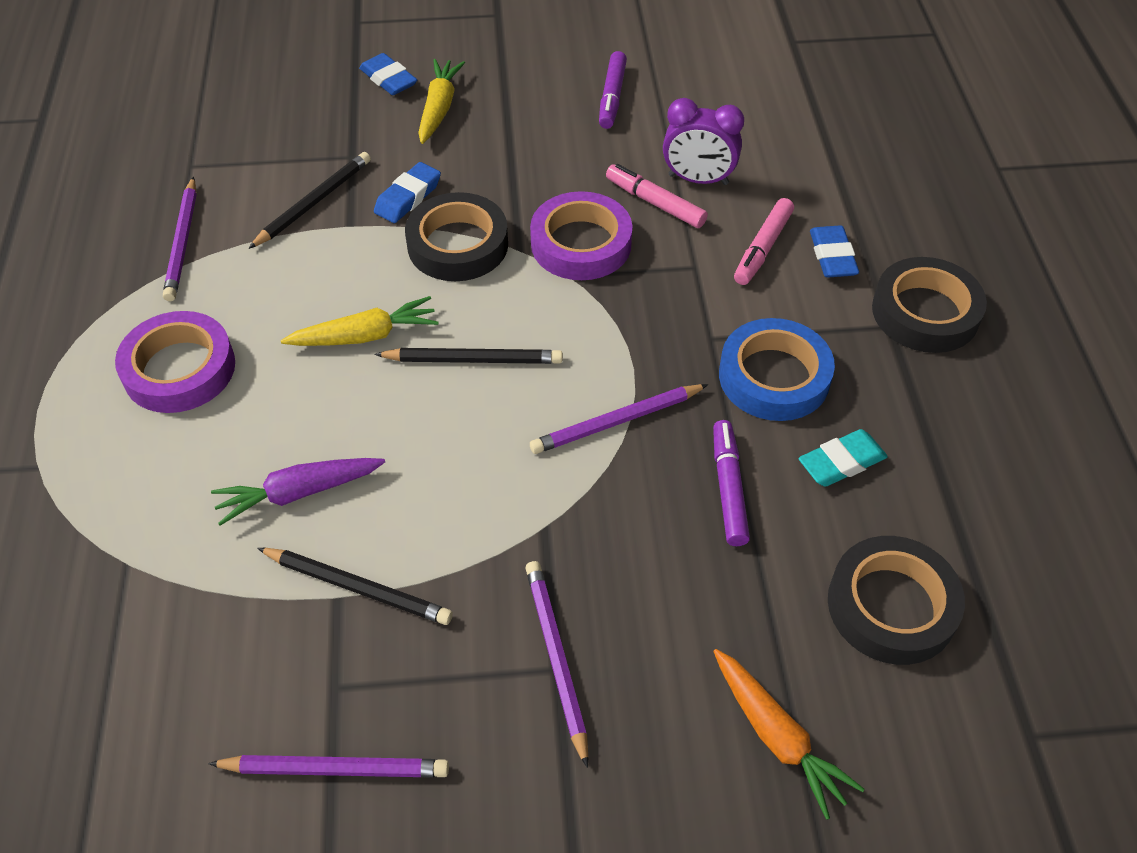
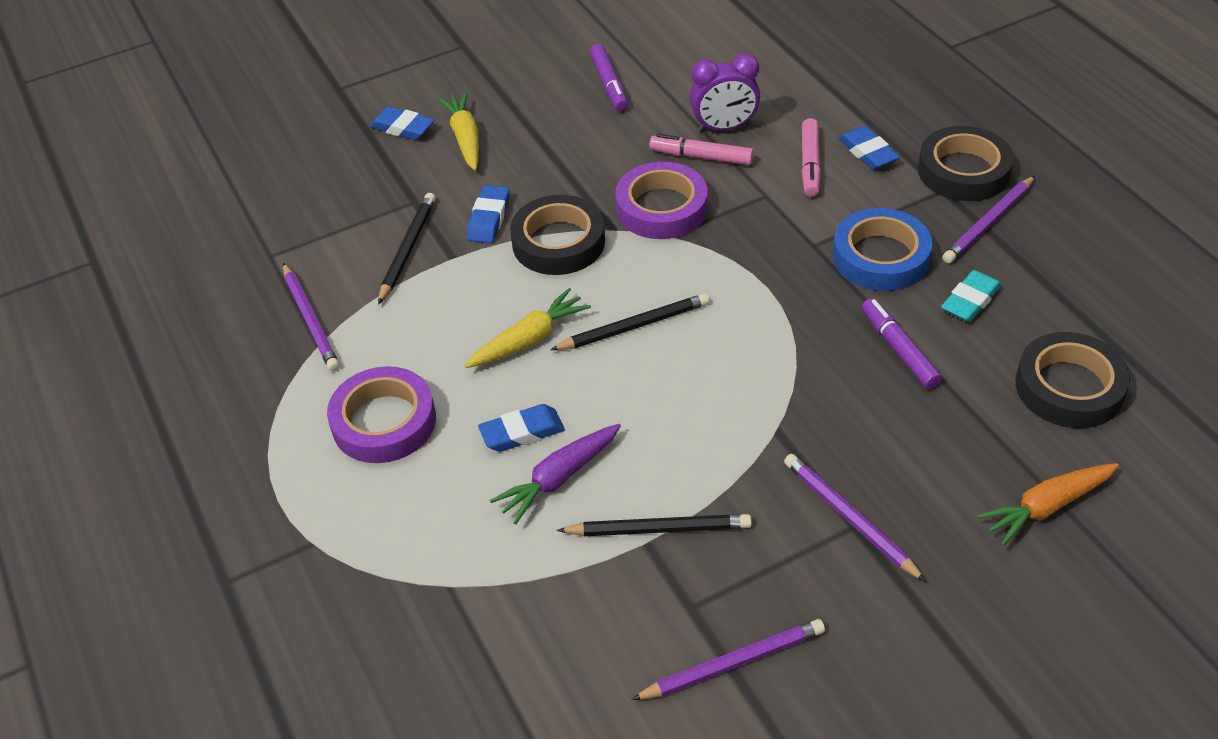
camera: 20 degrees left, 5 degrees down
purple pencil [530,384,708,454] -> purple pencil moved to [943,176,1035,263]
orange carrot [713,649,864,820] -> orange carrot turned 120 degrees clockwise [976,463,1119,546]
none -> blue eraser [478,404,565,452]

